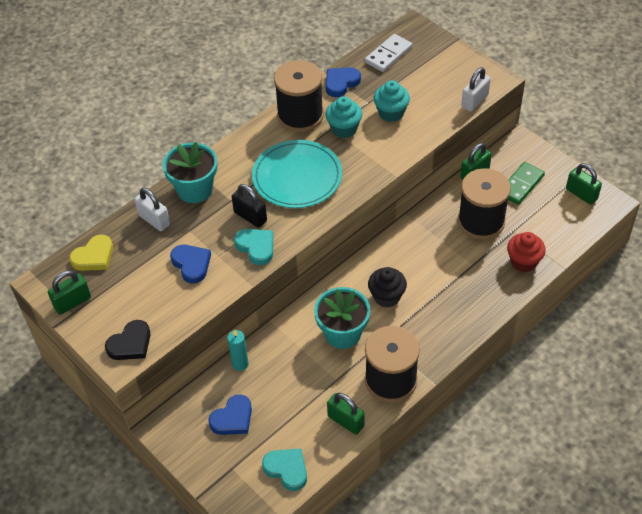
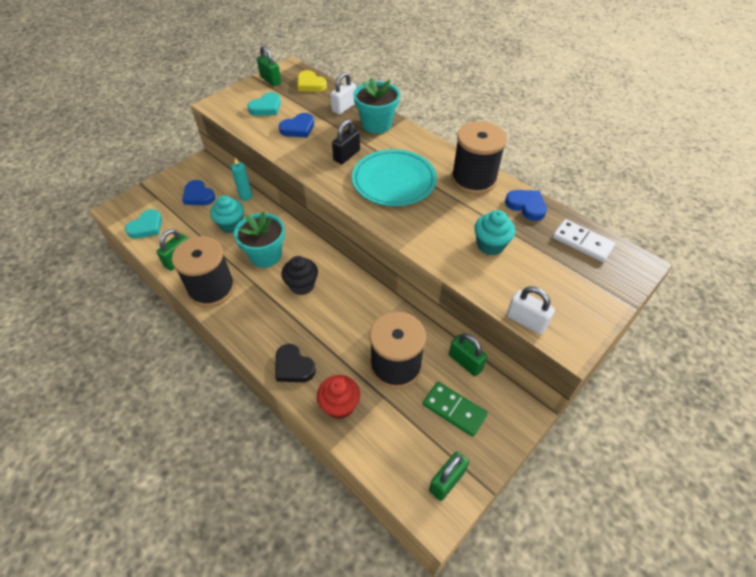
camera: 85 degrees right, 0 degrees up
black heart [105,320,151,360] -> black heart moved to [275,344,316,382]
turquoise heart [234,229,273,265] -> turquoise heart moved to [247,92,281,116]
turquoise cupcake [326,96,362,138] -> turquoise cupcake moved to [210,196,244,233]

